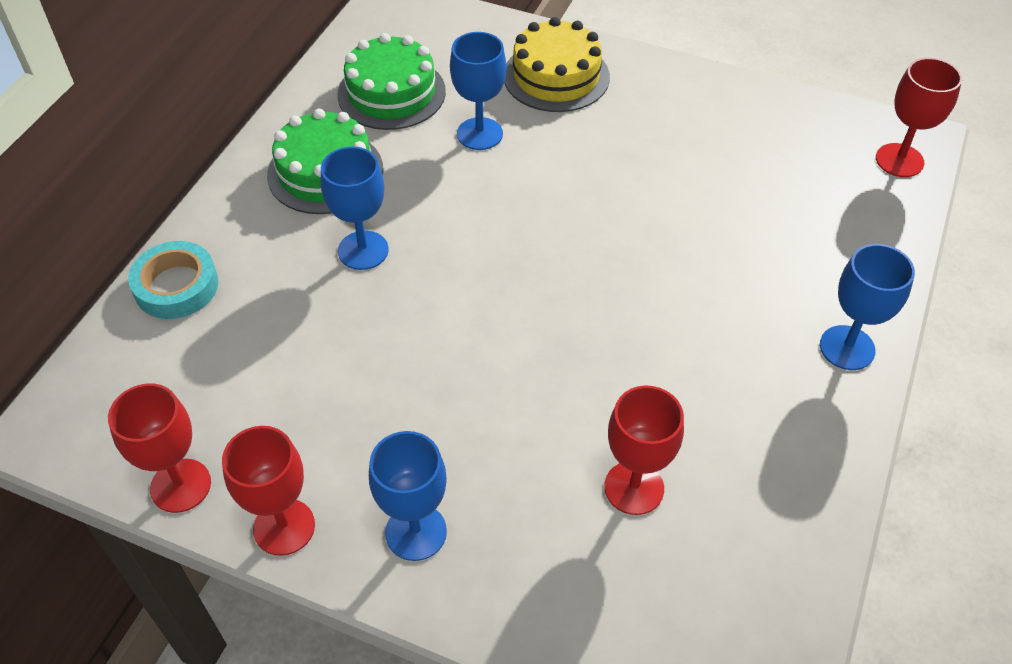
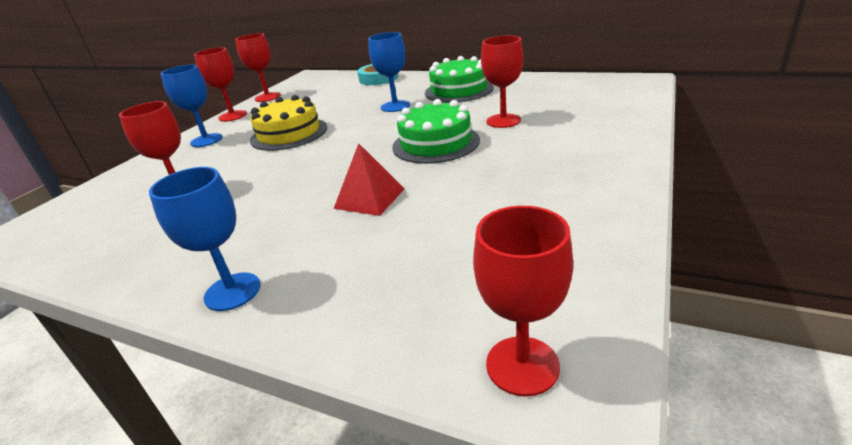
camera: 95 degrees right, 20 degrees down
green cake [337,33,446,130] -> green cake moved to [392,99,480,164]
blue goblet [450,32,506,150] -> red goblet [481,35,524,128]
yellow cake [504,17,610,112] -> yellow cake moved to [250,95,327,151]
none -> red pyramid [334,143,405,216]

